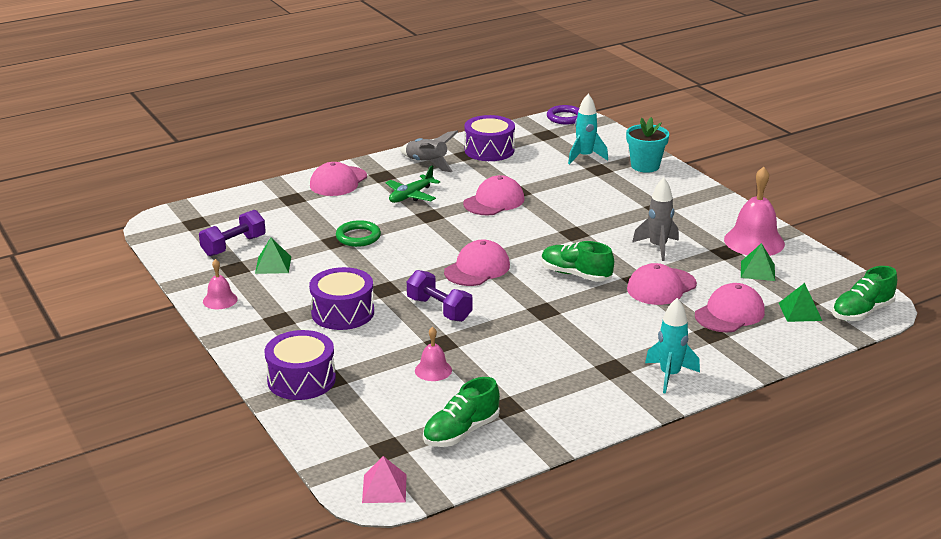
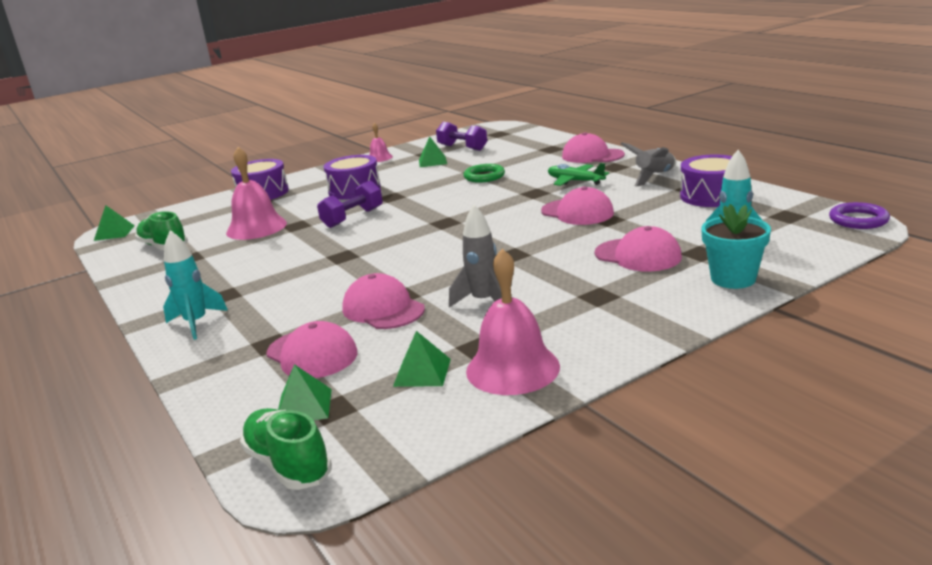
camera: 90 degrees right, 5 degrees down
pink pyramid [362,456,407,503] -> green pyramid [94,205,135,241]
pink bell [415,327,452,381] -> pink bell [226,147,287,240], size x1.88
pink cap [444,239,510,286] -> pink cap moved to [595,226,682,272]
green shoe [541,241,614,282] -> none

